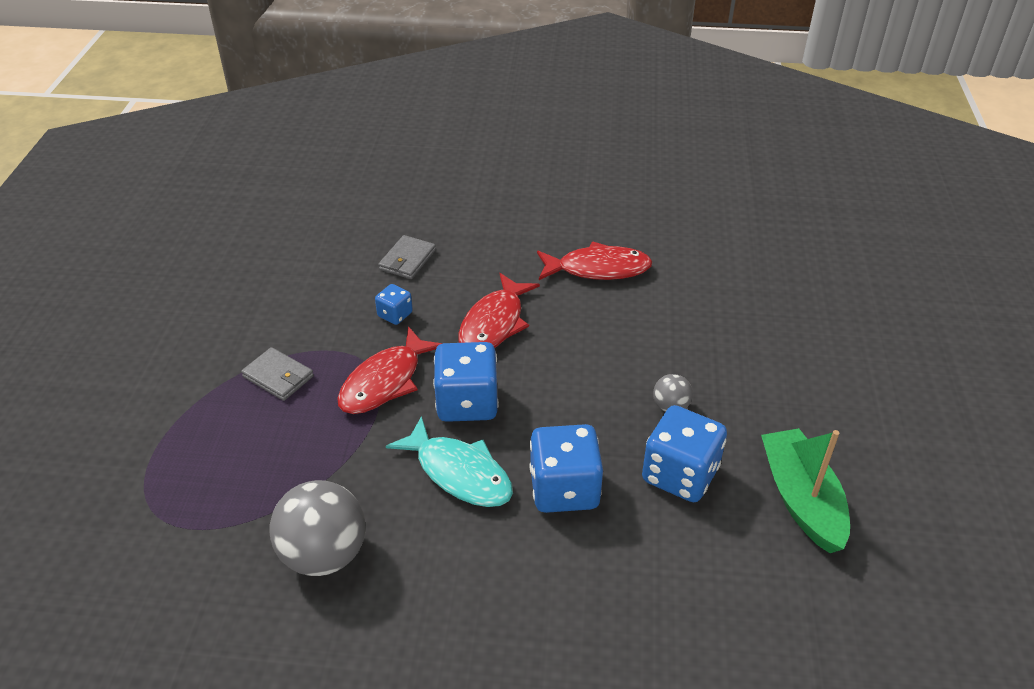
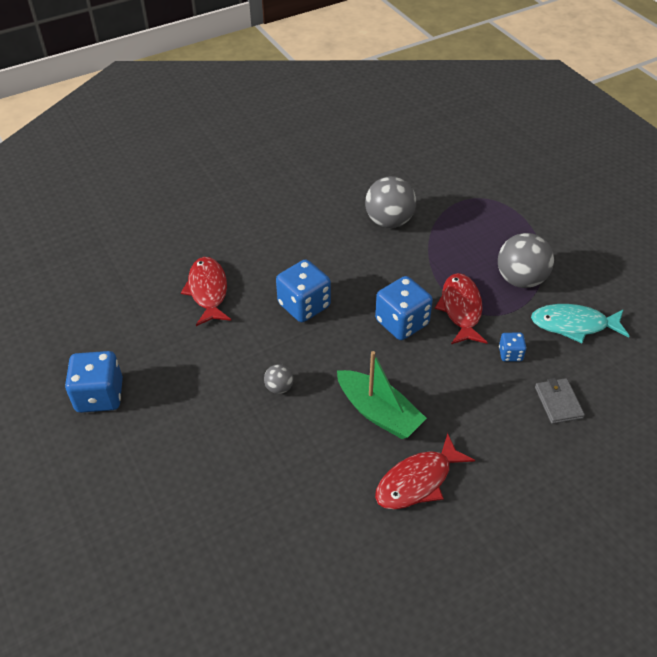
camera: 145 degrees right, 5 degrees up
grey wallet [241,347,314,401] -> grey ball [498,233,554,288]
turquoise fish [386,416,513,507] -> turquoise fish moved to [531,304,629,343]
red fish [458,273,540,348] -> red fish moved to [181,257,231,326]
blue dice [642,405,727,502] -> blue dice moved to [65,351,123,413]
green boat [761,428,850,553] -> green boat moved to [337,351,427,439]

